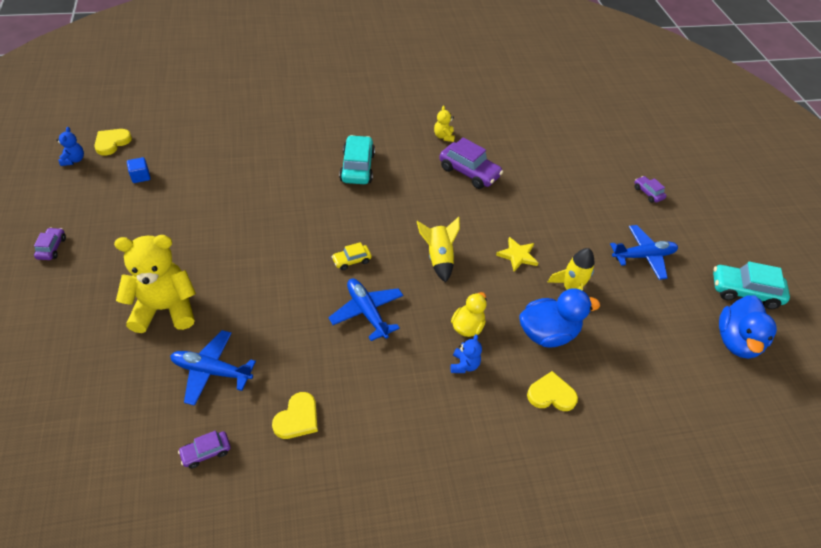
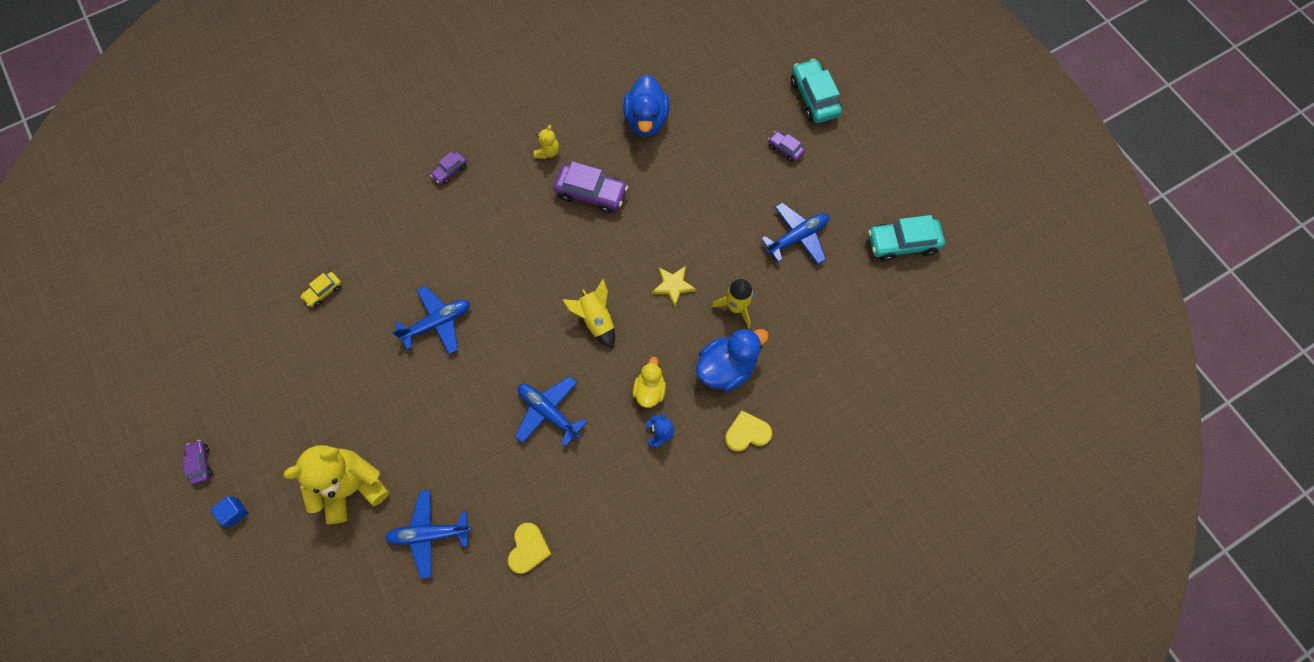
camera: 15 degrees left, 20 degrees up
blue teddy bear [56,127,84,166] -> none
yellow heart [94,129,132,156] -> none
blue cube [127,157,150,183] -> blue cube moved to [211,496,248,527]
purple car [178,431,231,469] -> purple car moved to [430,152,467,184]
yellow car [331,242,372,270] -> yellow car moved to [301,272,342,307]
turquoise car [339,135,375,184] -> turquoise car moved to [791,59,842,123]
yellow teddy bear [434,106,455,142] -> yellow teddy bear turned 135 degrees counterclockwise [534,125,559,159]
blue duck [719,295,777,359] -> blue duck moved to [623,74,670,137]
none -> blue plane [392,286,470,354]

